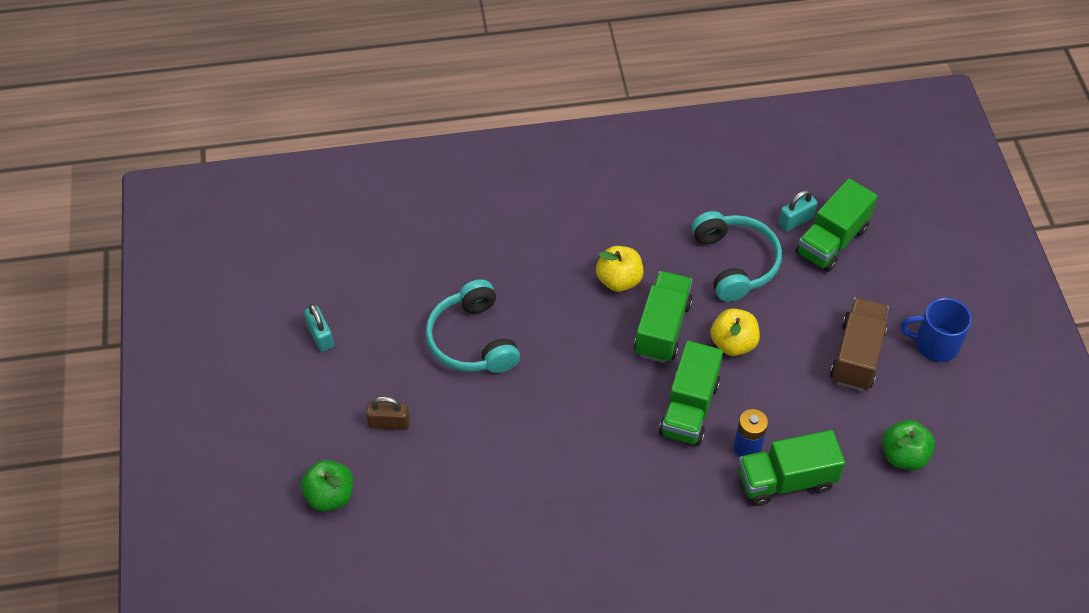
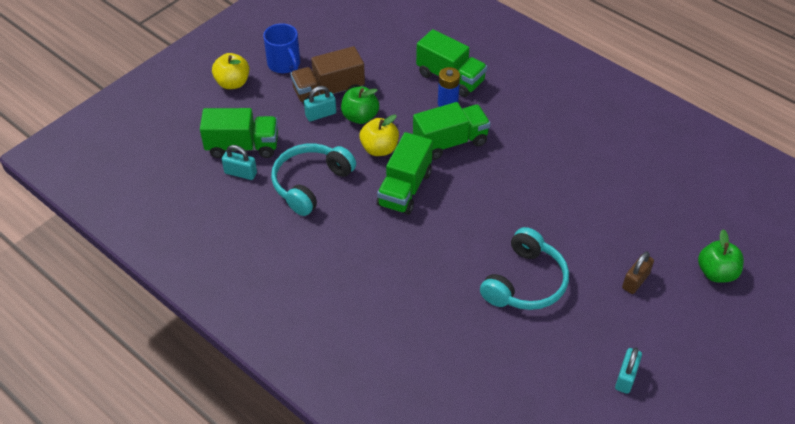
camera: 130 degrees left, 5 degrees down
brown padlock [366,396,410,430] -> brown padlock turned 75 degrees clockwise [622,251,654,294]
yellow apple [596,246,643,292] -> yellow apple moved to [212,53,249,89]
green truck [634,271,693,363] -> green truck turned 45 degrees counterclockwise [377,132,433,215]
green apple [882,420,935,470] -> green apple moved to [341,86,379,124]
none -> turquoise padlock [304,86,336,121]

